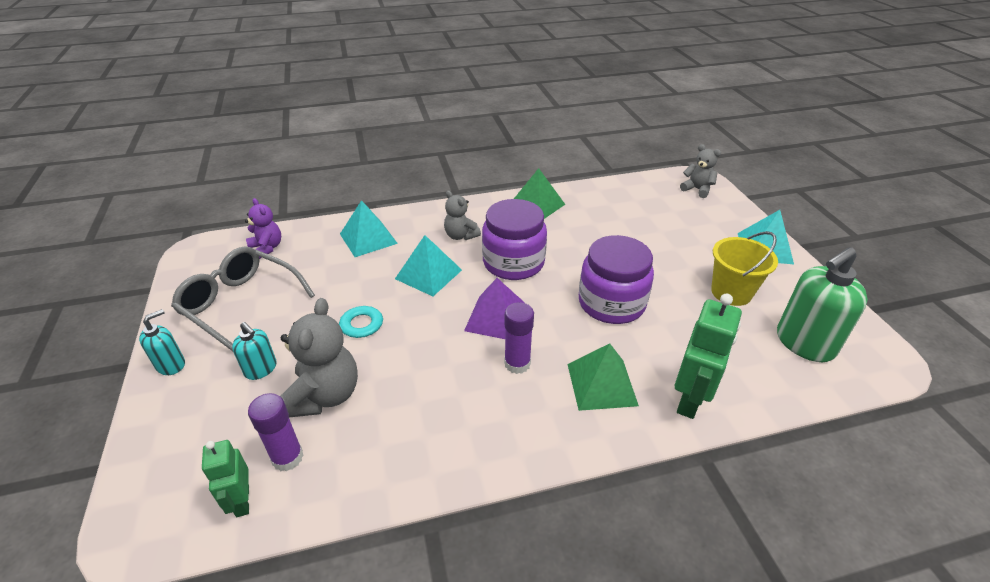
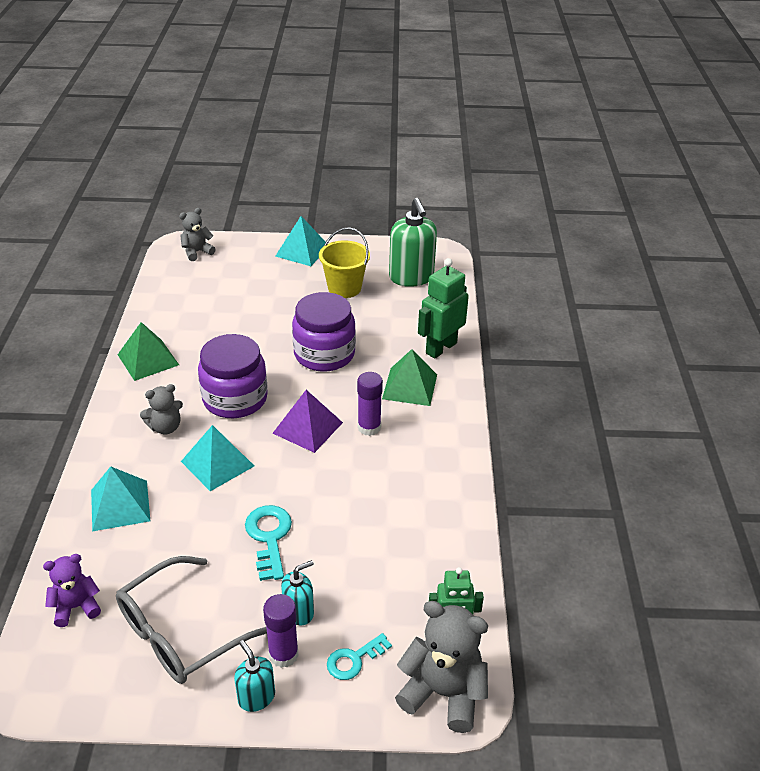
camera: 75 degrees left, 0 degrees up
purple glue stick [248,393,304,471] -> purple glue stick moved to [263,594,299,668]
grey teddy bear [280,298,358,418] -> grey teddy bear moved to [395,601,488,733]
green robot [675,294,742,419] -> green robot turned 90 degrees counterclockwise [418,258,469,359]
none -> turquoise key [327,633,392,680]

